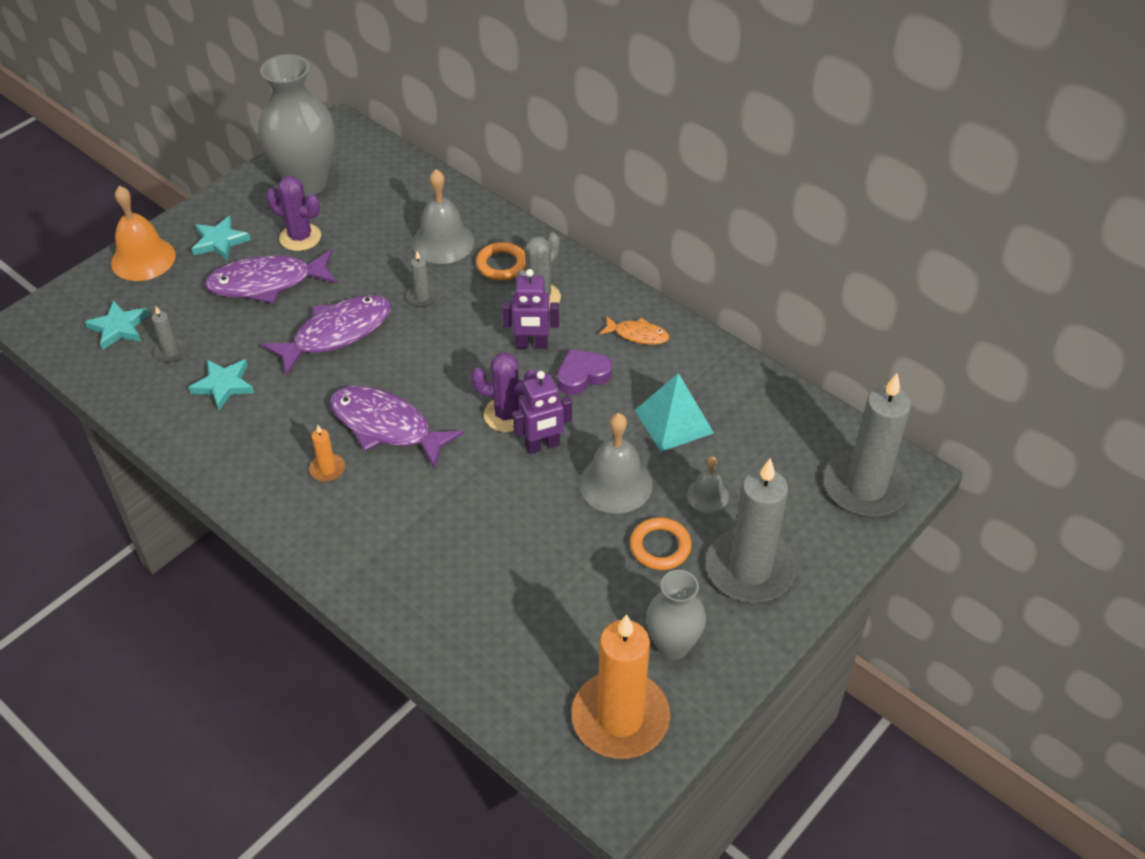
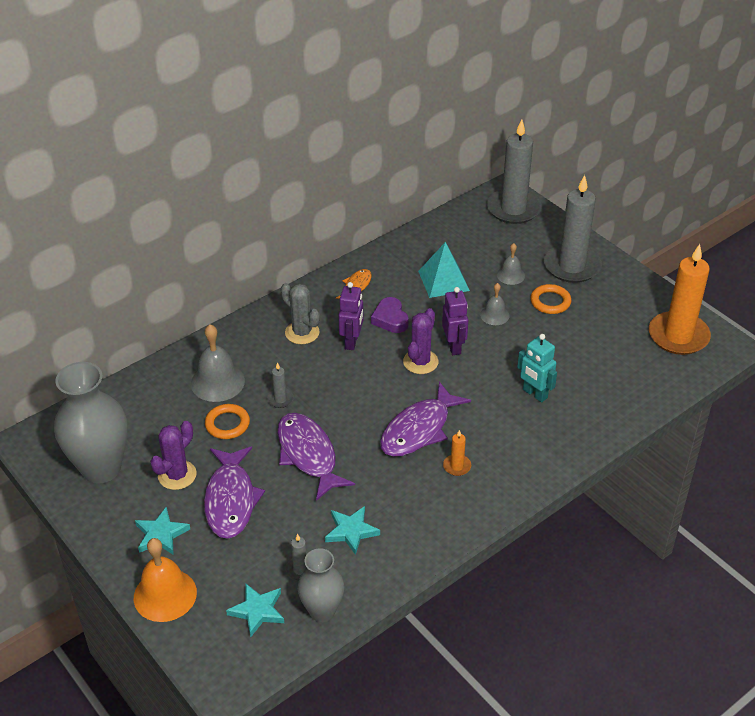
camera: 80 degrees left, 5 degrees down
orange ring [476,242,526,280] -> orange ring moved to [205,404,250,439]
grey bell [579,413,653,514] -> grey bell [480,283,510,325], size x0.57
grey vase [646,570,706,660] -> grey vase moved to [298,548,344,622]
none -> turquoise robot [517,334,557,402]

